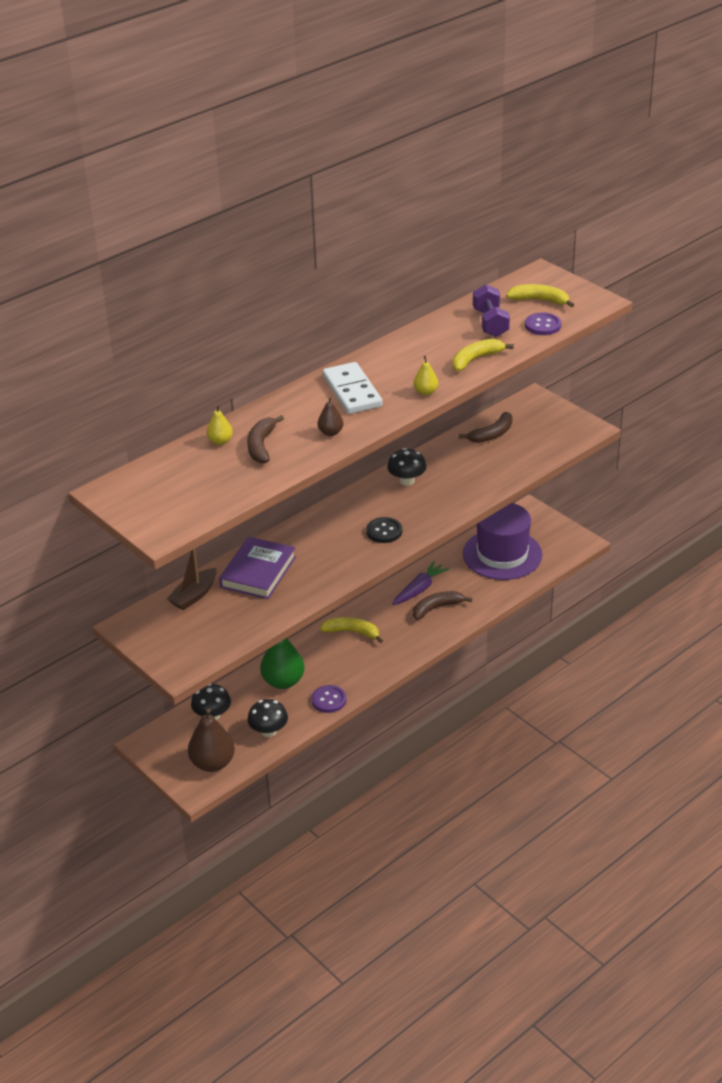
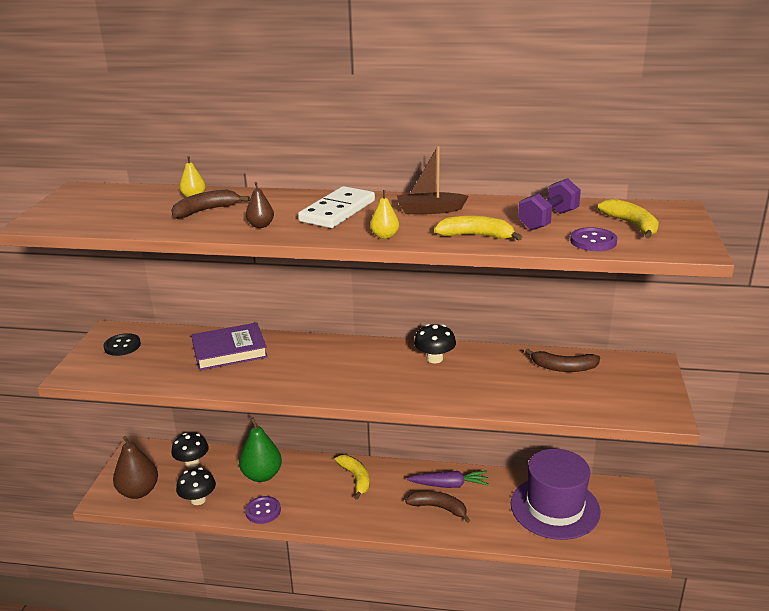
camera: 50 degrees right, 10 degrees down
brown boat [167,549,217,610] -> brown boat moved to [397,146,469,214]
black button [366,517,402,543] -> black button moved to [104,333,141,356]

